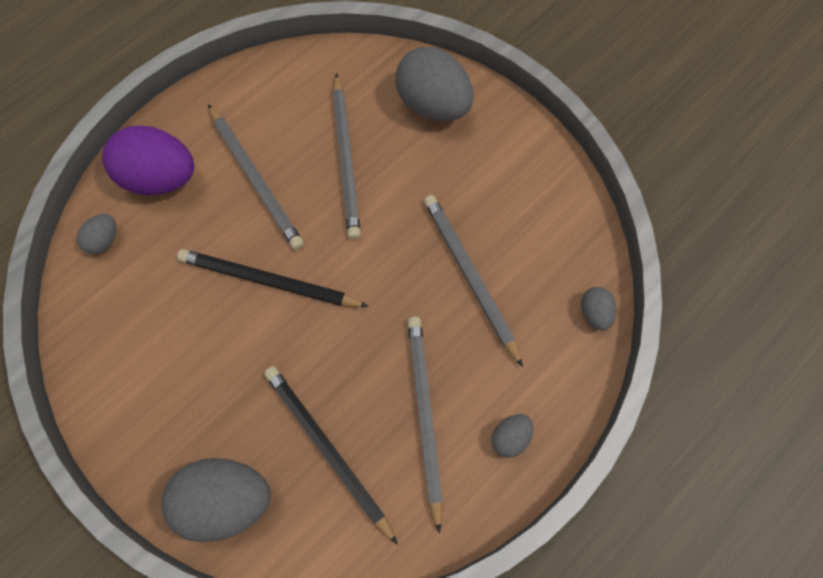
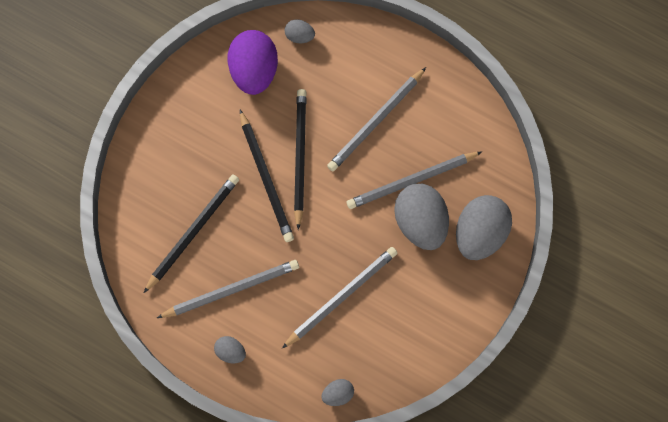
camera: 75 degrees right, 5 degrees up
purple egg [102,126,194,195] -> purple egg moved to [228,30,278,95]
grey egg [161,458,271,542] -> grey egg moved to [394,184,449,250]
none -> black pencil [240,110,294,242]

